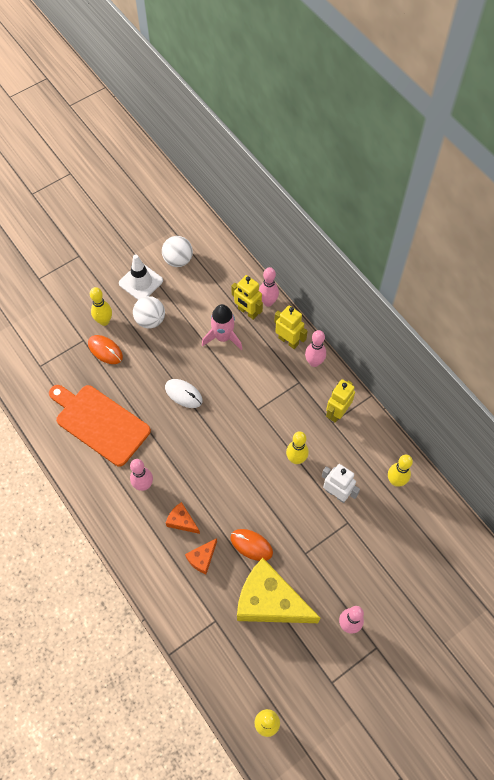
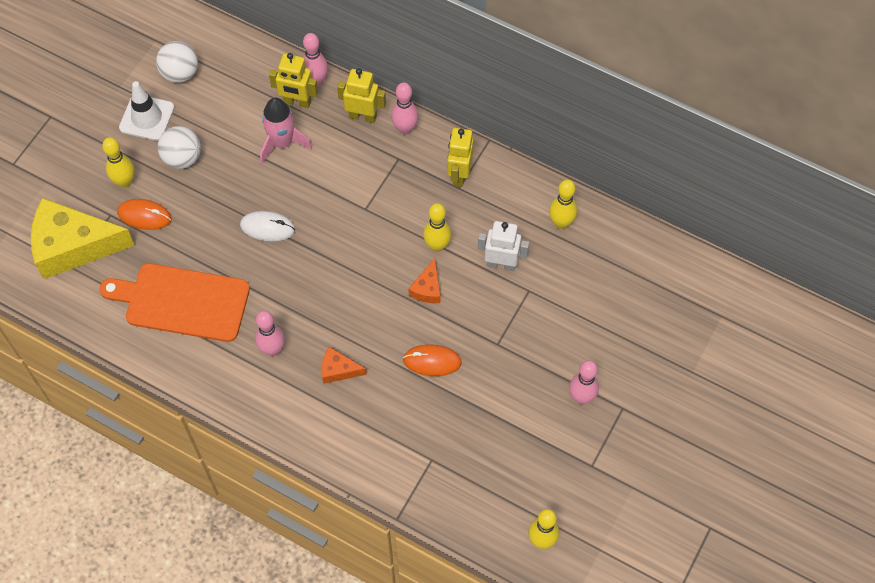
camera: 25 degrees left, 0 degrees up
orange cheese [185,538,217,574] -> orange cheese moved to [409,258,441,303]
yellow cheese [237,558,320,623] -> yellow cheese moved to [31,198,135,279]

